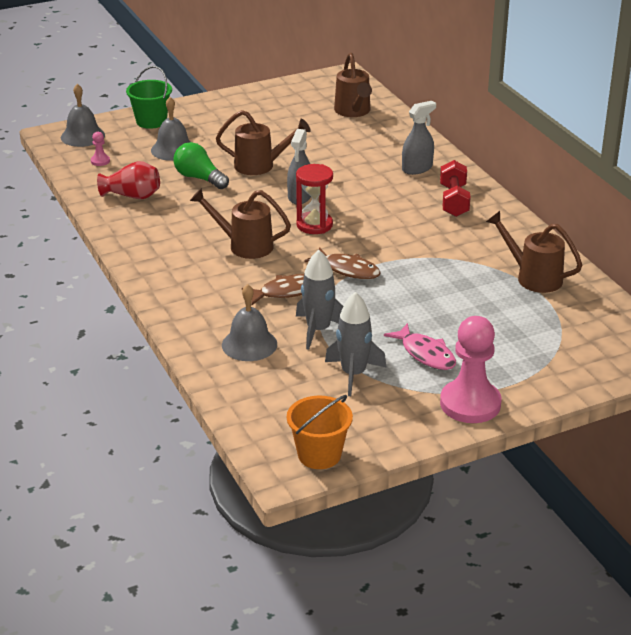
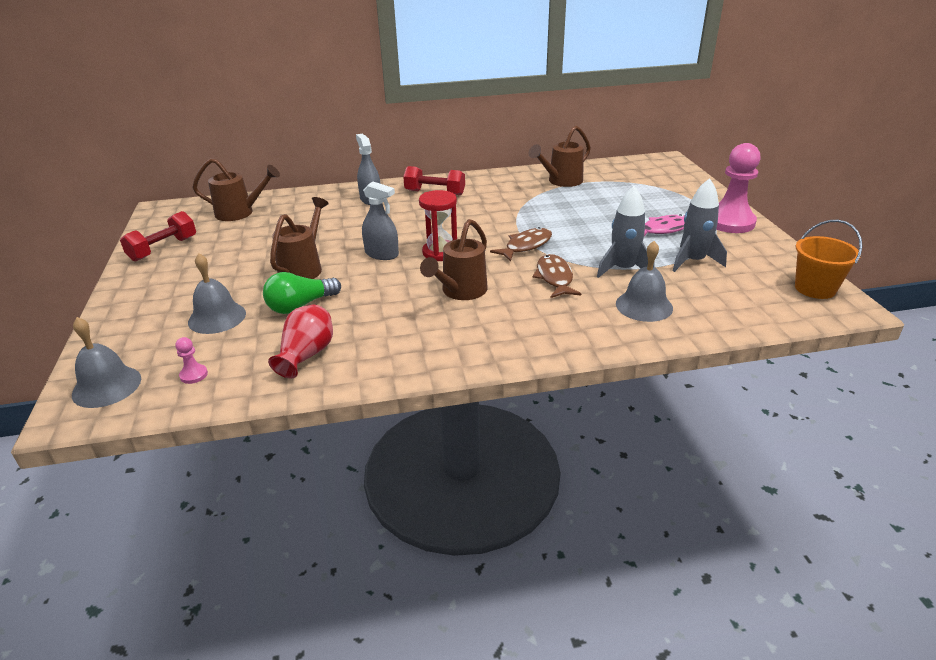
camera: 75 degrees left, 0 degrees up
green bucket [126,66,172,129] -> none
none -> red dumbbell [120,211,196,261]

